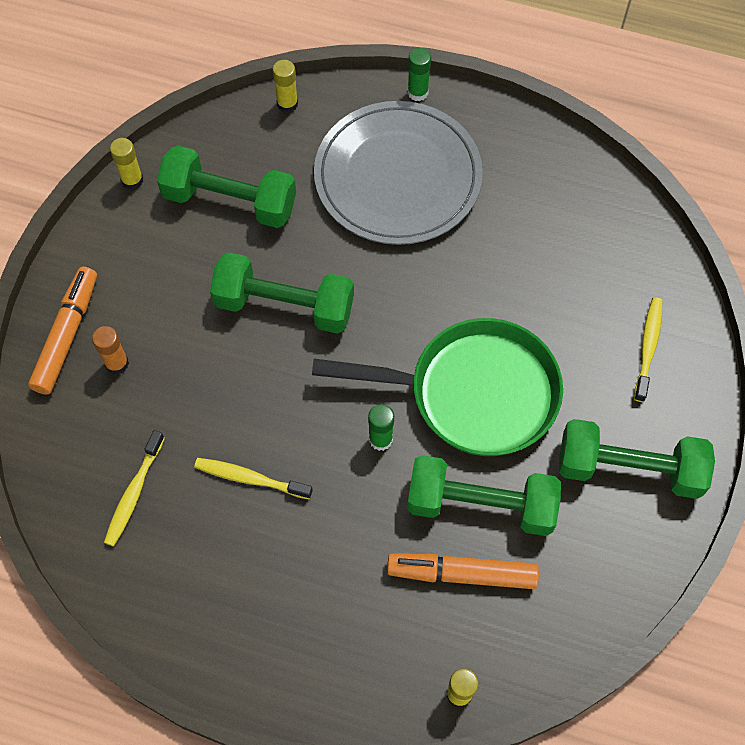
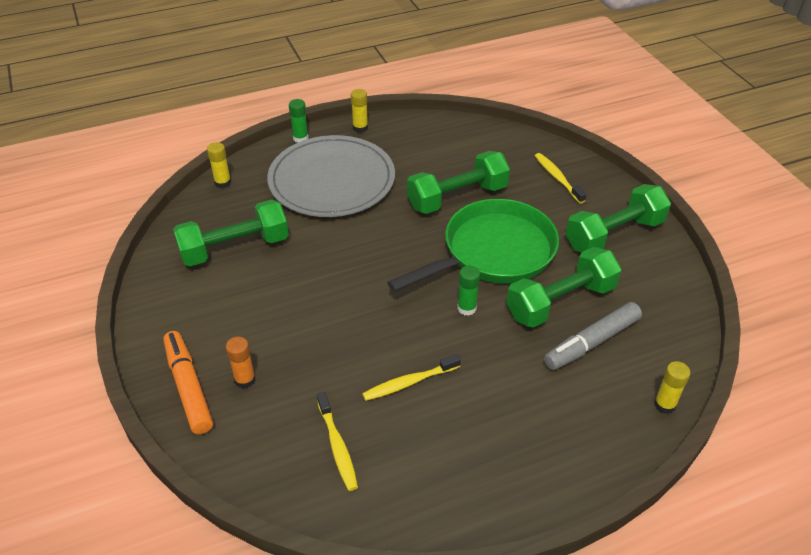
camera: 40 degrees left, 20 degrees down
yellow glue stick [110,138,143,190] -> yellow glue stick moved to [351,89,368,133]
green dumbbell [210,252,354,334] -> green dumbbell moved to [407,151,510,214]
orange marker [387,554,539,589] -> grey marker [544,302,642,370]

